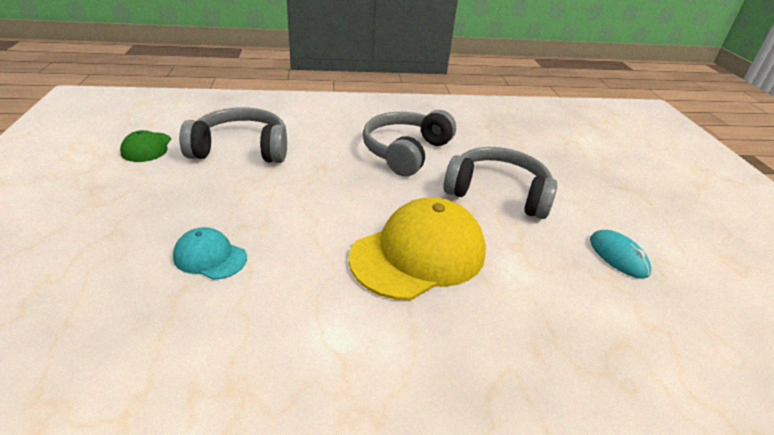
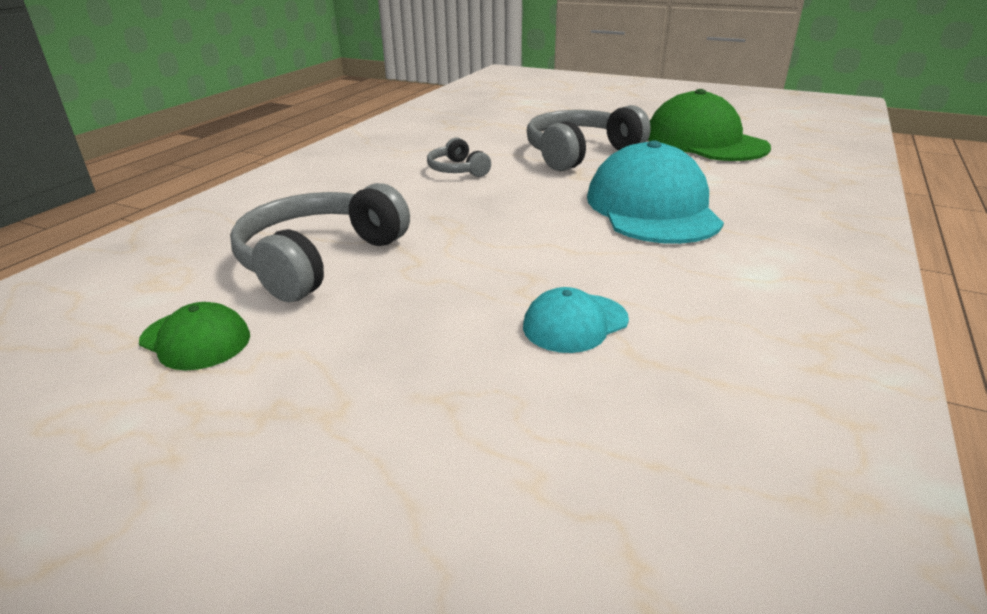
camera: 55 degrees left, 5 degrees down
yellow cap [349,197,486,300] -> turquoise cap [587,140,724,244]
grey headphones [363,110,456,176] -> grey headphones [427,138,491,177], size x0.52
turquoise mouse [590,230,651,279] -> green cap [648,89,771,161]

